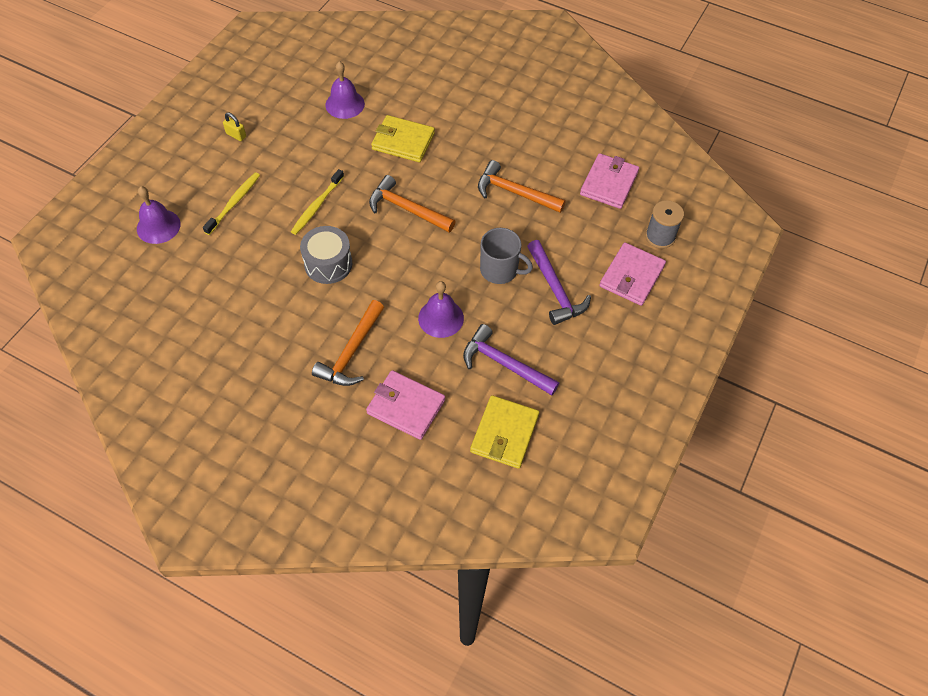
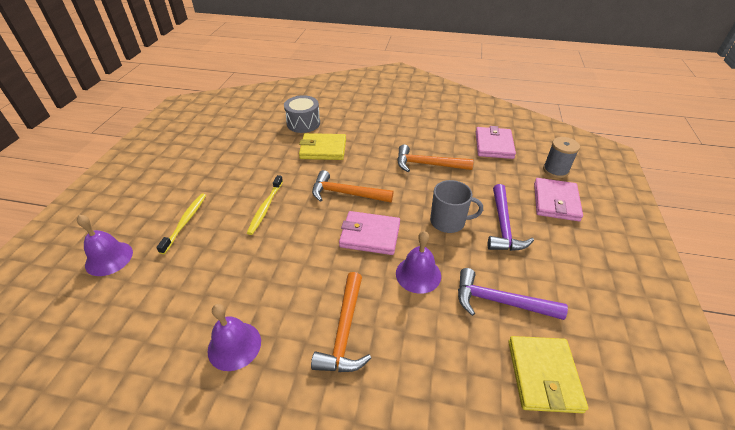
camera: 15 degrees left, 15 degrees down
yellow padlock [223,113,246,141] -> none
grey drum [300,226,352,284] -> grey drum moved to [284,95,320,133]
purple bell [326,61,365,119] -> purple bell moved to [208,304,261,371]
pink wallet [366,370,445,440] -> pink wallet moved to [339,211,400,255]
purple hammer [527,240,591,325] -> purple hammer turned 45 degrees clockwise [488,184,534,251]

